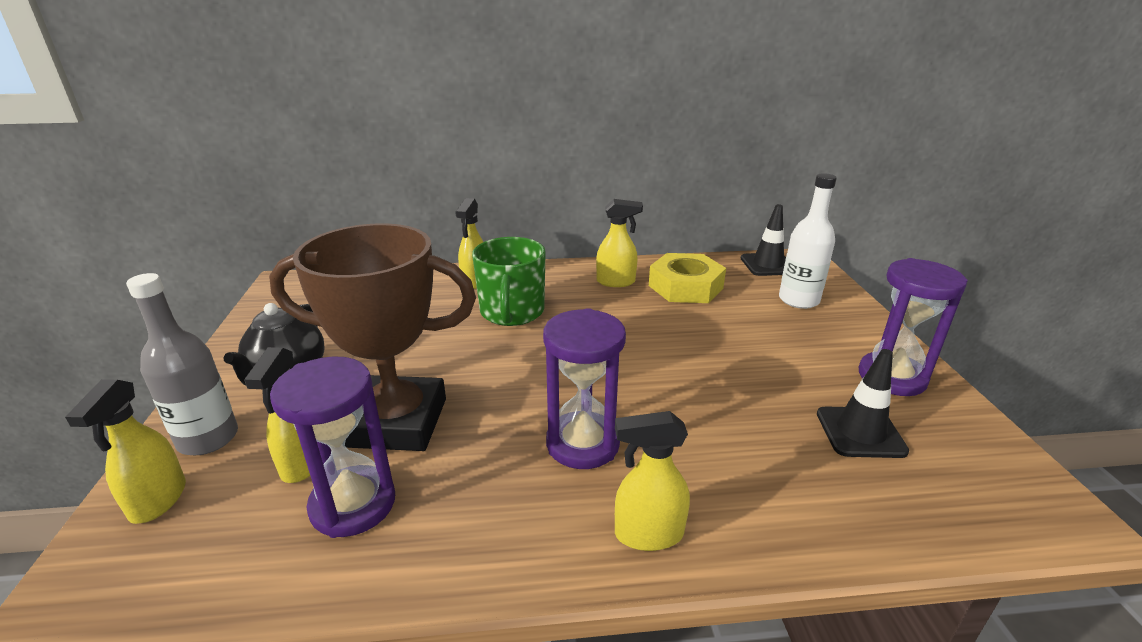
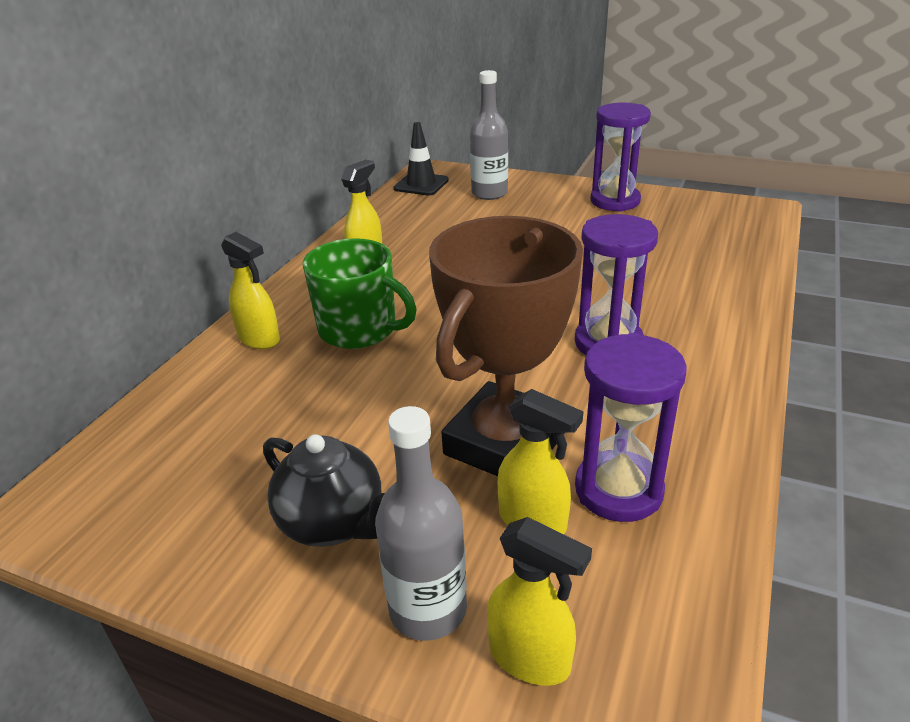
camera: 60 degrees left, 5 degrees up
yellow spray bottle [615,411,690,551] -> none
yellow nut [649,253,726,303] -> none
white bottle [779,173,837,309] -> grey bottle [470,70,508,200]
black traffic cone [817,349,909,458] -> none

